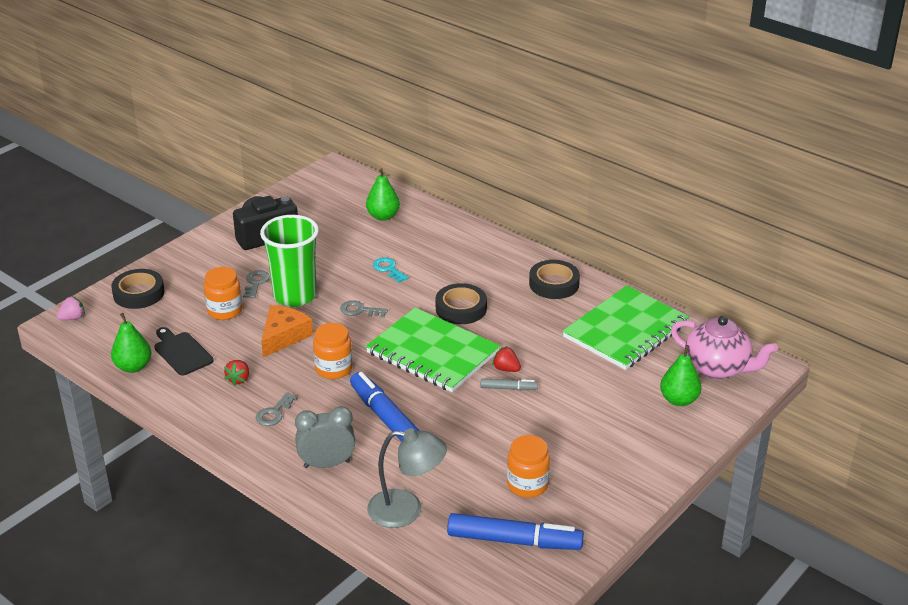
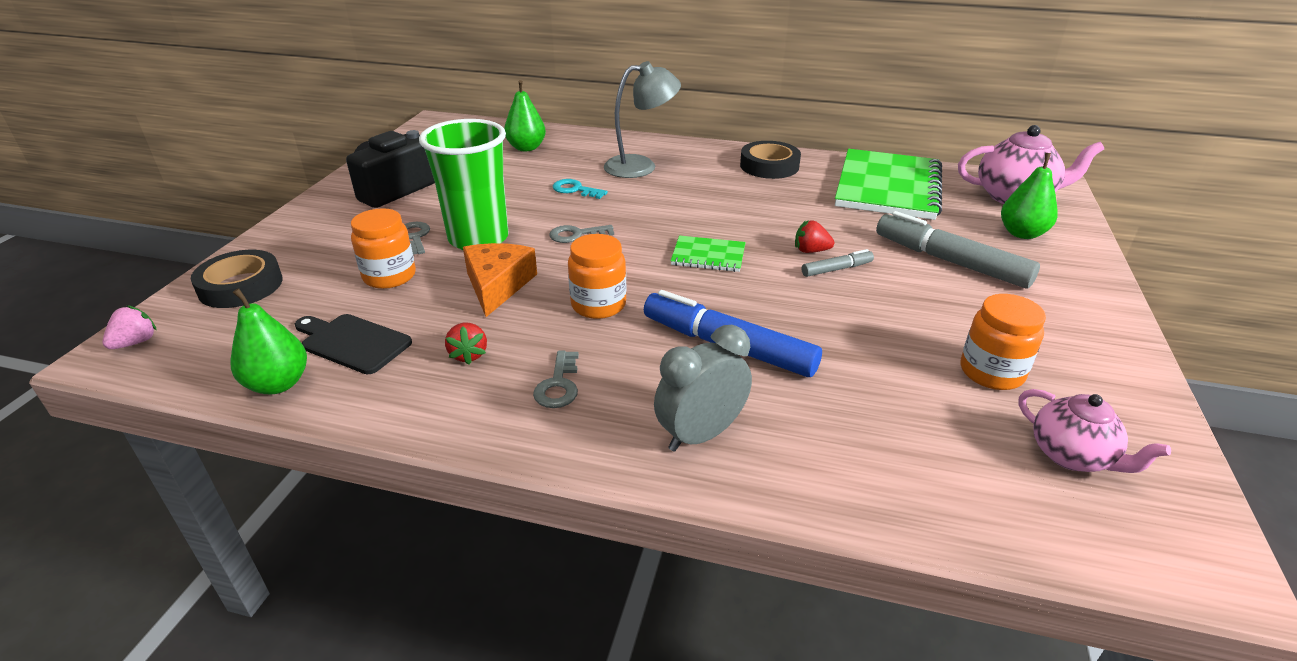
camera: 25 degrees left, 0 degrees up
green notebook [366,307,500,392] -> green notebook [670,235,746,272], size x0.47
grey lamp [367,428,447,528] -> grey lamp moved to [604,61,681,178]
black tape [436,283,487,324] -> none
blue marker [447,513,584,550] -> pink teapot [1018,389,1171,473]
none -> grey marker [876,211,1040,289]

